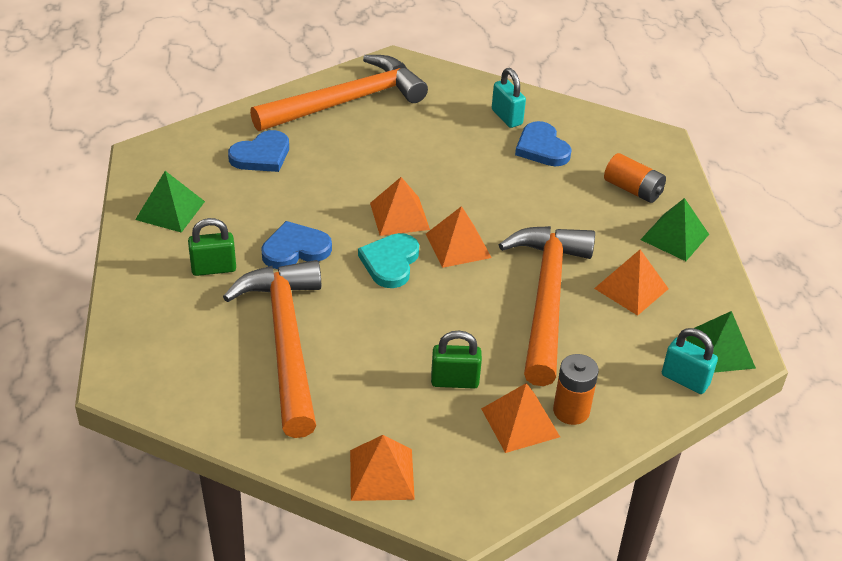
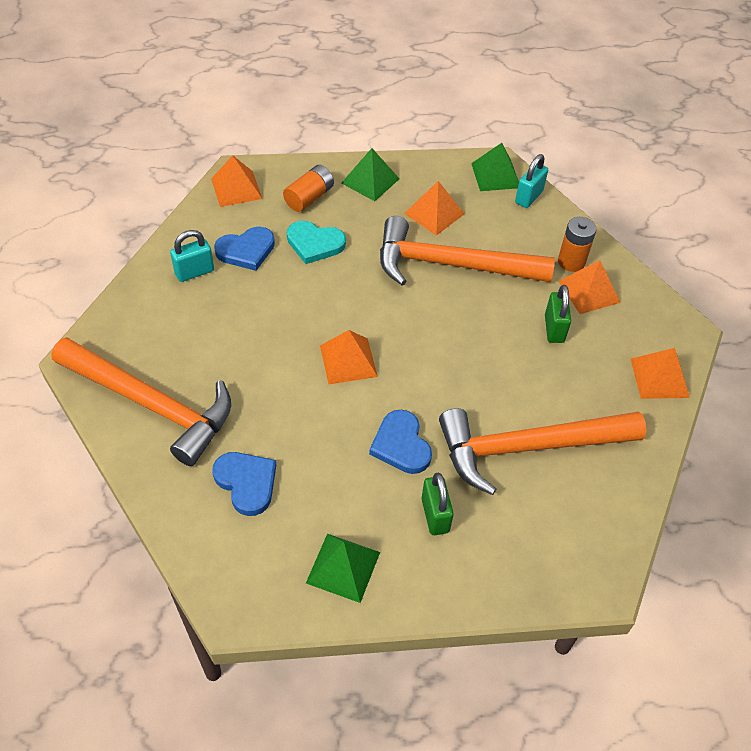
camera: 90 degrees left, 10 degrees up
orange hammer [250,55,428,131] -> orange hammer turned 150 degrees clockwise [51,337,231,466]
turquoise heart [358,233,419,288] -> turquoise heart moved to [287,221,346,264]
orange pyramid [426,206,492,268] -> orange pyramid moved to [211,155,262,207]

